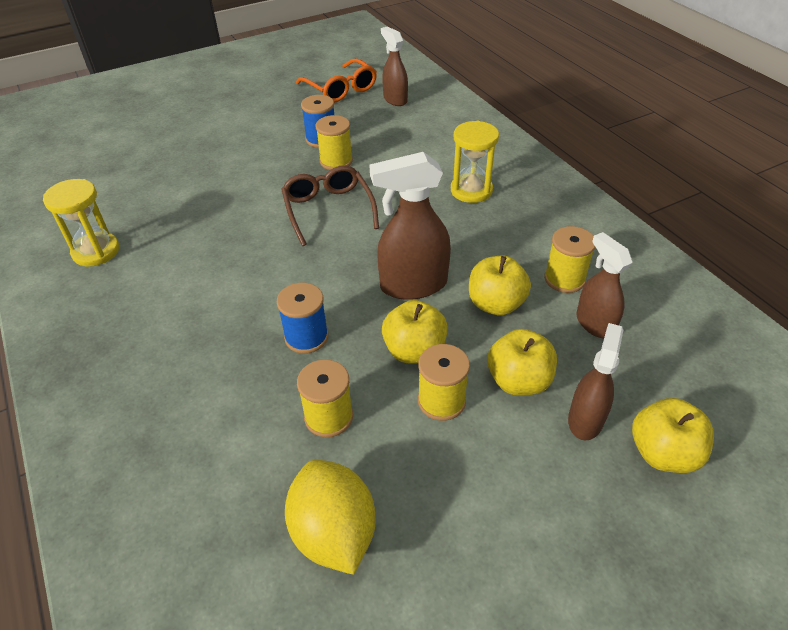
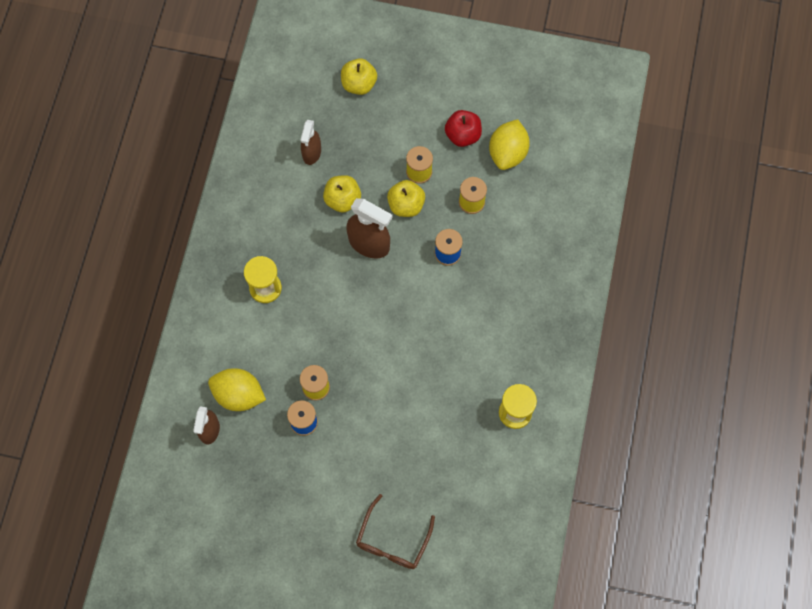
camera: 140 degrees left, 25 degrees up
brown glasses [281,165,379,246] -> brown glasses moved to [356,494,435,569]
orange glasses [296,58,377,103] -> none
yellow apple [487,329,557,396] -> none
yellow spool [544,226,595,293] -> none
brown spray bottle [568,323,623,440] -> none
none -> yellow lemon [208,368,266,411]
none -> red apple [445,110,482,147]

